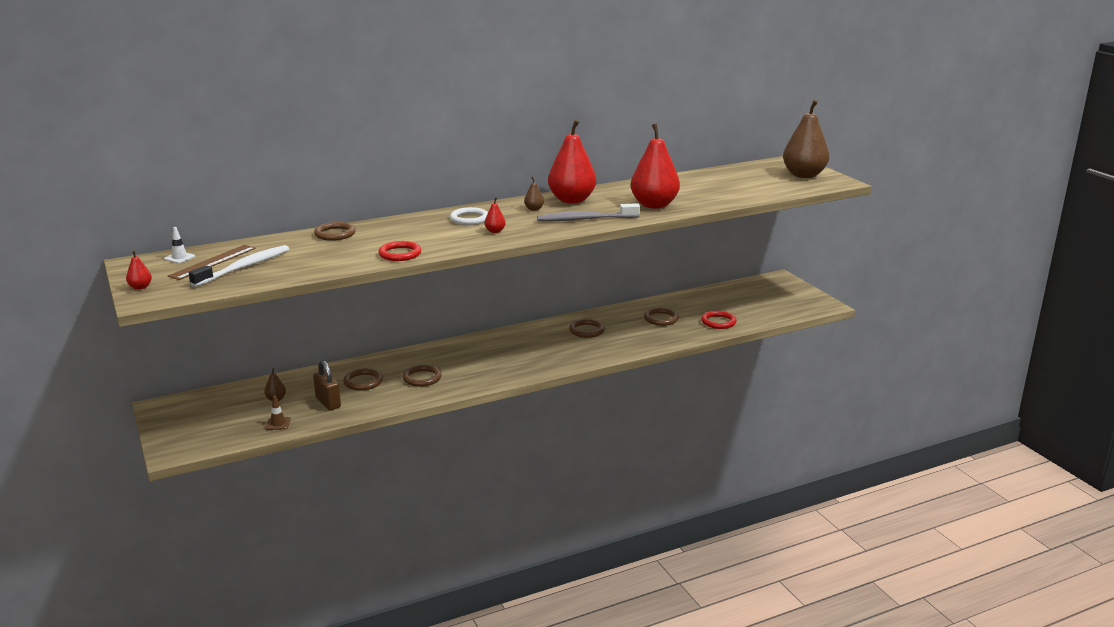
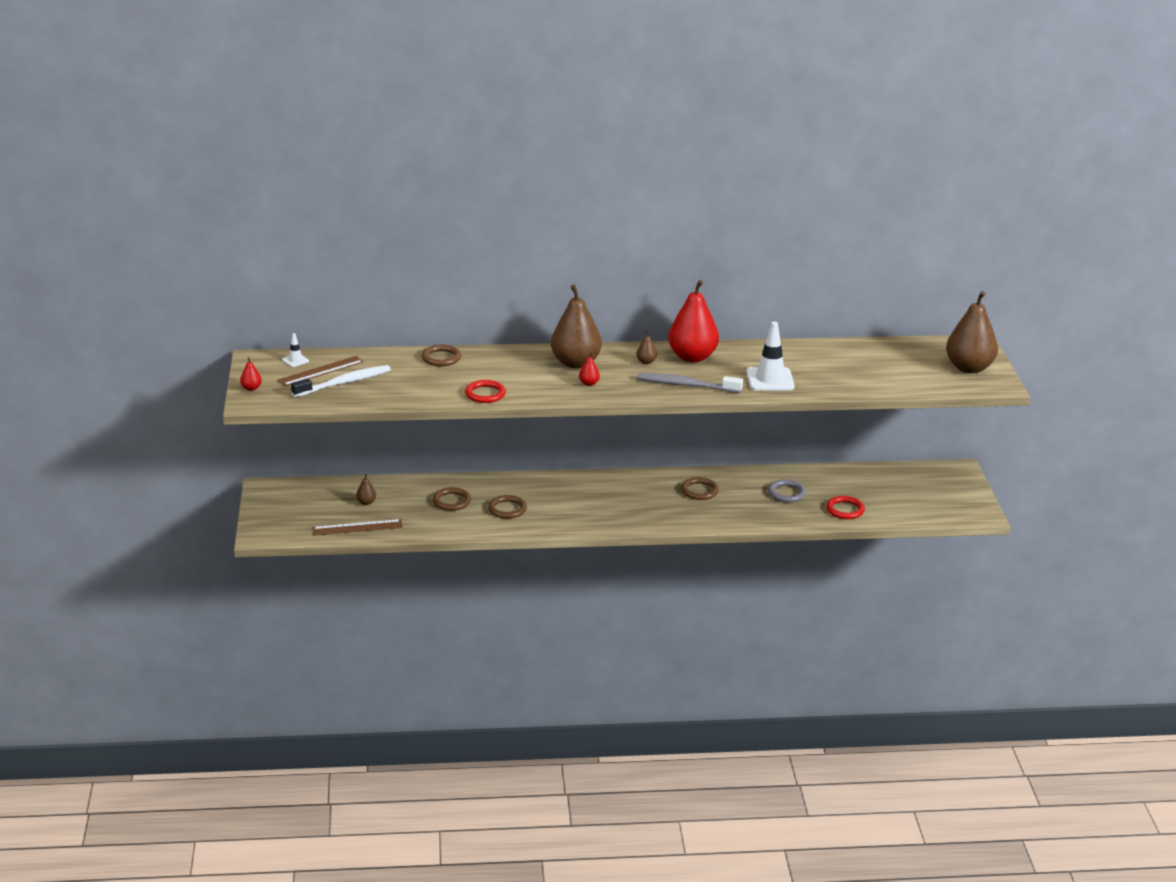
camera: 20 degrees right, 5 degrees up
brown traffic cone [265,395,291,430] -> brown ruler [312,519,403,536]
brown padlock [313,360,341,410] -> none
white ring [450,207,488,225] -> brown pear [551,285,602,368]
red pear [631,123,680,209] -> white traffic cone [747,322,795,391]
brown ring [644,308,679,326] -> grey ring [768,479,806,502]

